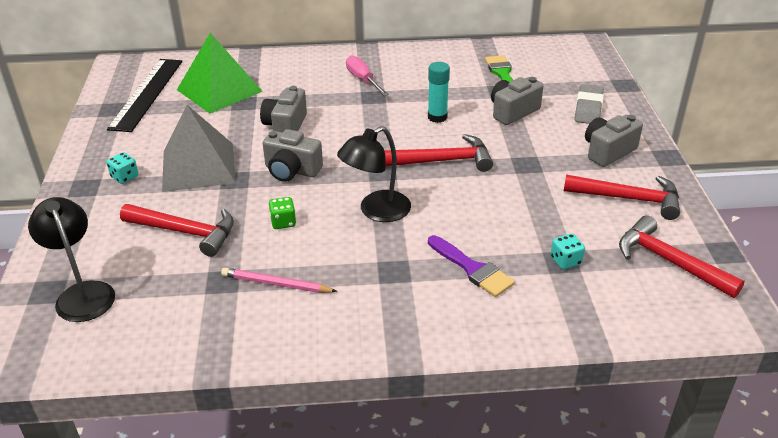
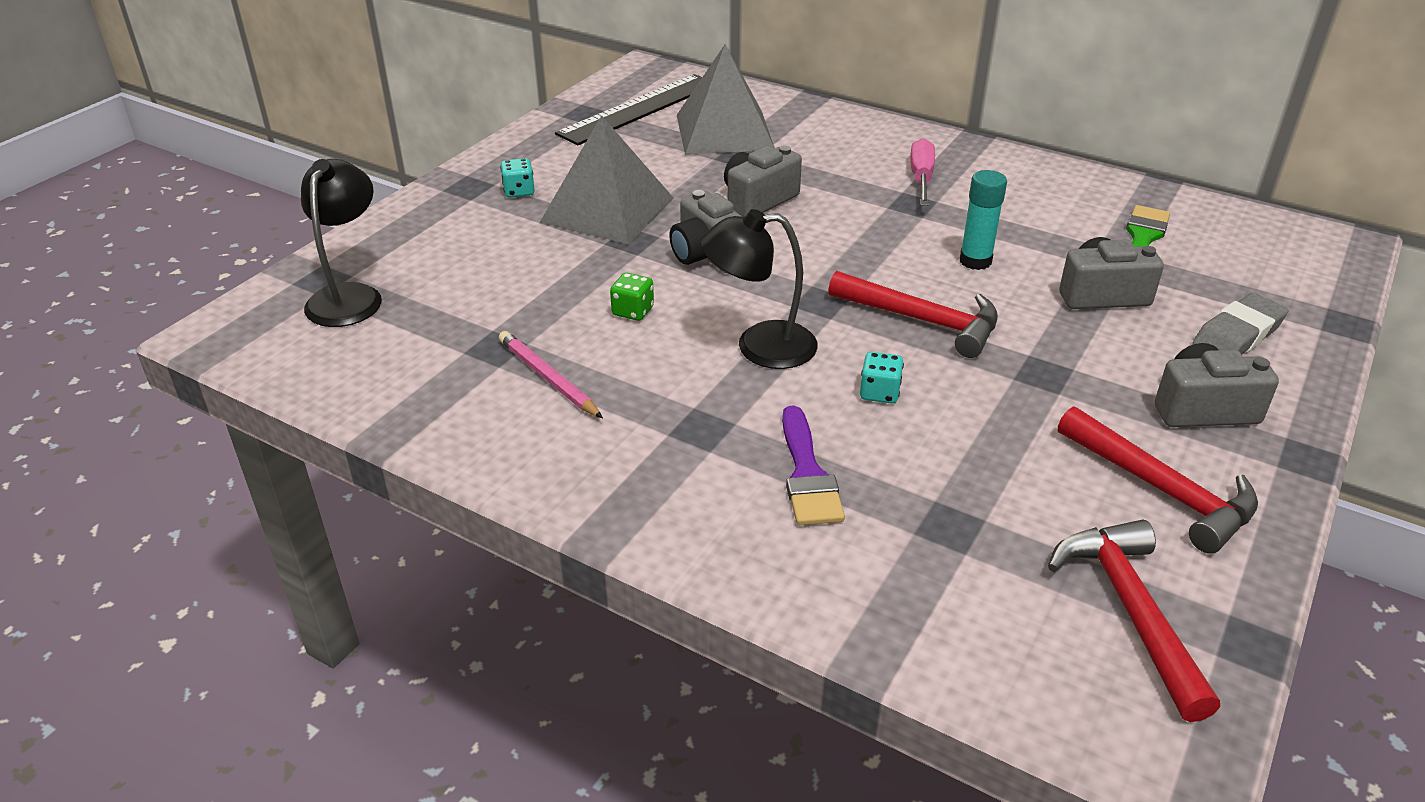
camera: 35 degrees right, 0 degrees up
red hammer [120,204,234,257] -> none
green pyramid [177,33,262,113] -> grey pyramid [677,44,775,155]
turquoise dice [551,234,585,269] -> turquoise dice moved to [860,352,904,404]

